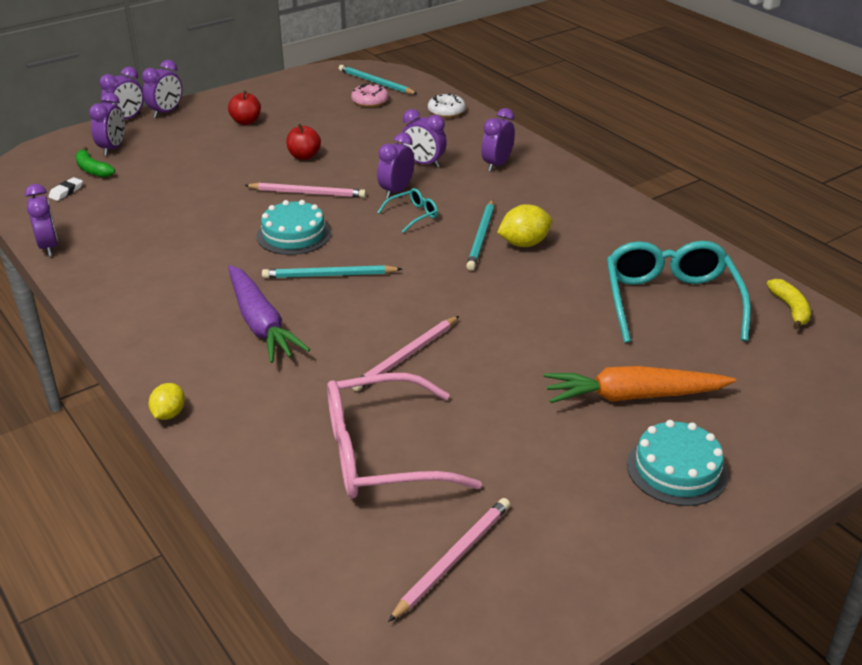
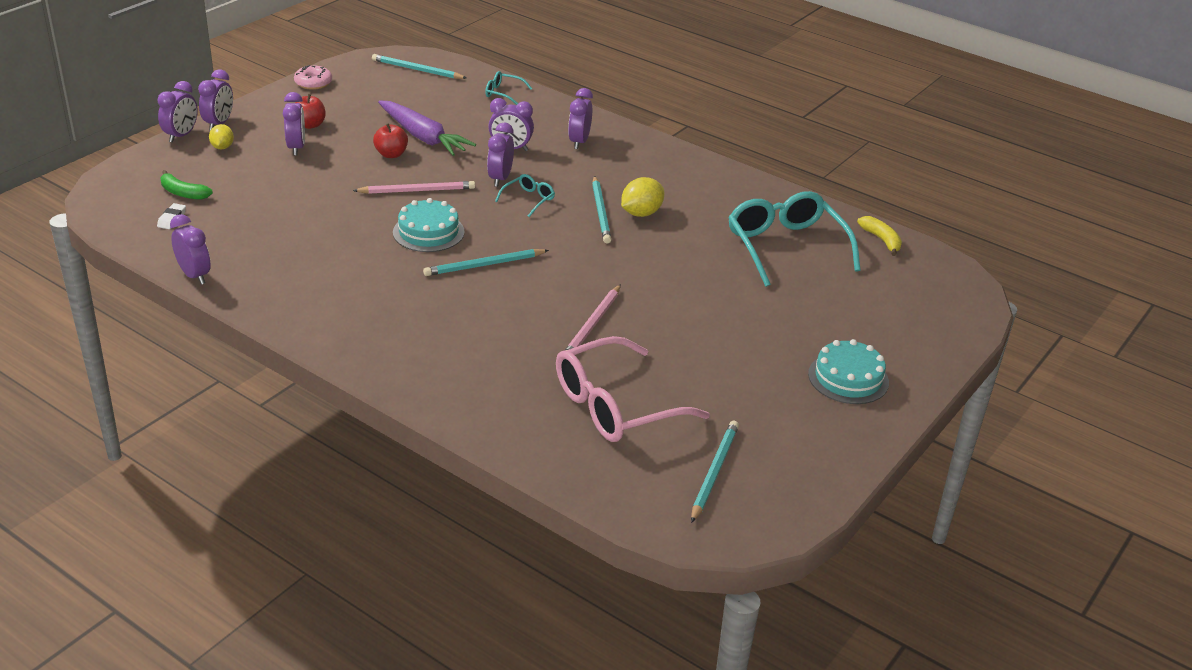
camera: 20 degrees left, 0 degrees up
purple clock [89,93,125,156] -> purple clock moved to [283,92,305,156]
yellow lemon [149,383,185,420] -> yellow lemon moved to [209,124,234,149]
purple carrot [228,265,310,363] -> purple carrot moved to [378,101,476,156]
pink donut [351,83,388,107] -> pink donut moved to [294,65,332,90]
pink pencil [388,498,510,622] -> turquoise pencil [691,421,739,523]
white donut [428,94,466,118] -> turquoise glasses [485,71,532,105]
orange carrot [544,366,736,403] -> none

